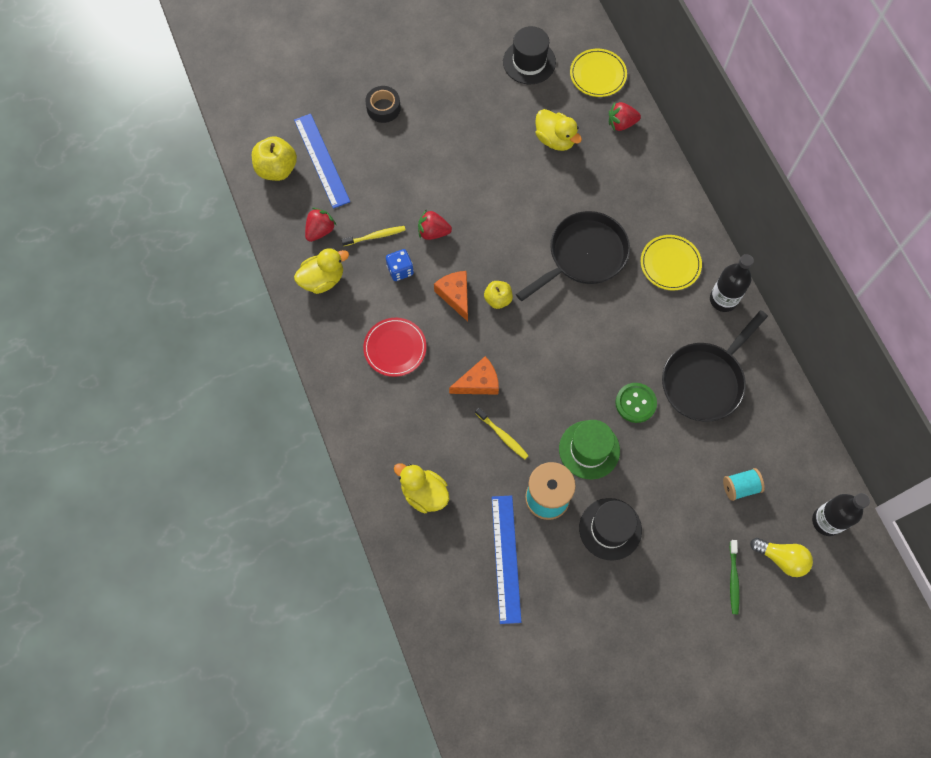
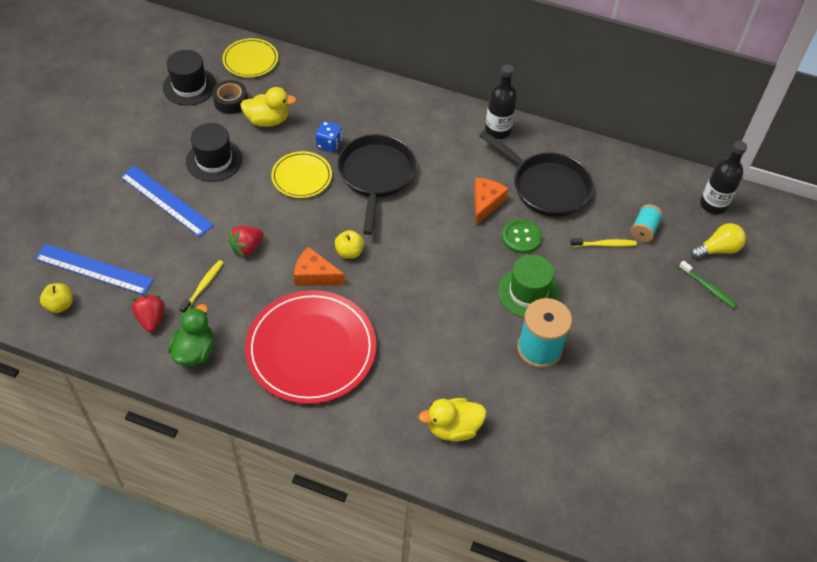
camera: 50 degrees left, 15 degrees down
yellow apple [252,136,297,181] -> yellow apple [40,283,73,313], size x0.62
yellow duck [294,248,349,294] -> green duck [168,304,214,366]
red plate [363,318,427,377] -> red plate [245,290,376,404], size x1.91
black tape [365,86,401,123] -> black tape moved to [212,80,248,114]
blue dice [386,249,414,281] -> blue dice moved to [315,121,342,152]
orange cheese [449,356,499,395] -> orange cheese moved to [474,178,509,225]
yellow toothbrush [475,408,529,459] -> yellow toothbrush moved to [570,238,637,247]
blue ruler [492,495,521,624] -> blue ruler moved to [120,166,214,237]
black hat [579,498,642,561] -> black hat moved to [186,123,243,182]
red strawberry [609,102,641,131] -> none
yellow plate [641,235,702,291] -> yellow plate moved to [271,151,332,198]
black pan [662,310,768,422] -> black pan turned 45 degrees counterclockwise [479,131,593,217]

